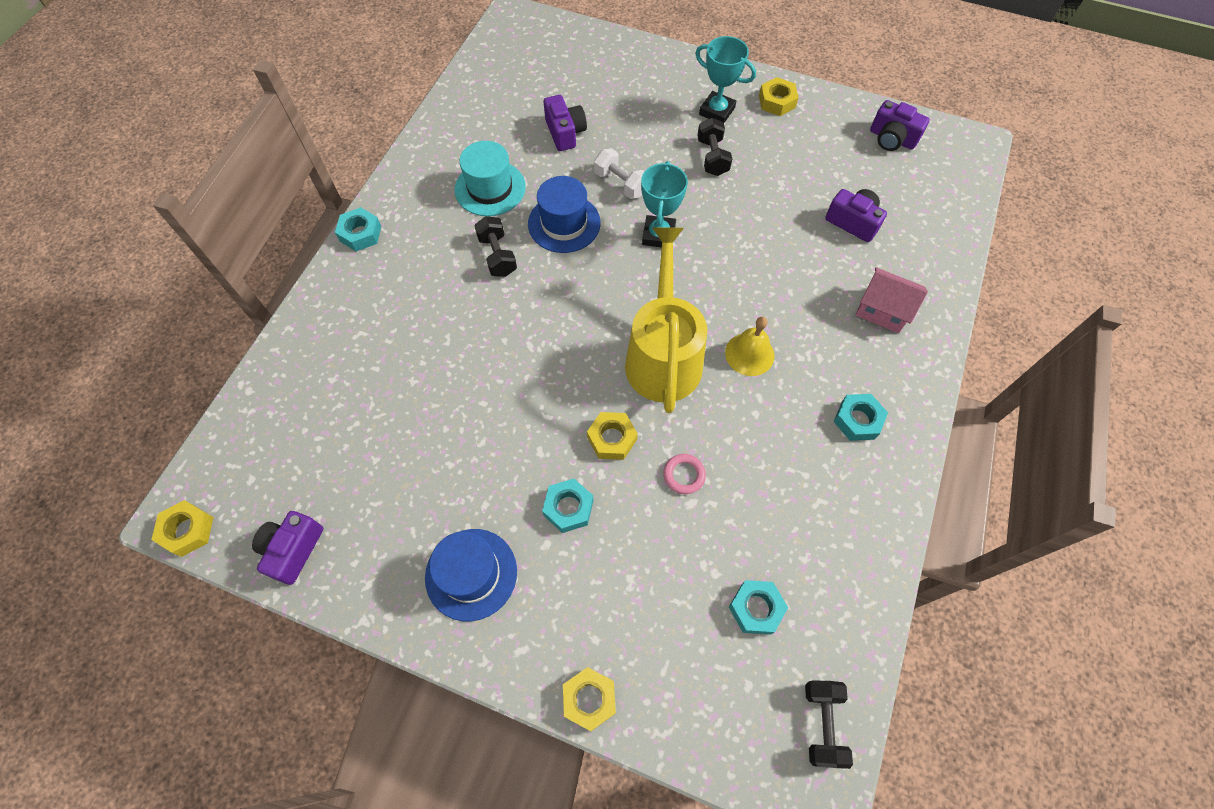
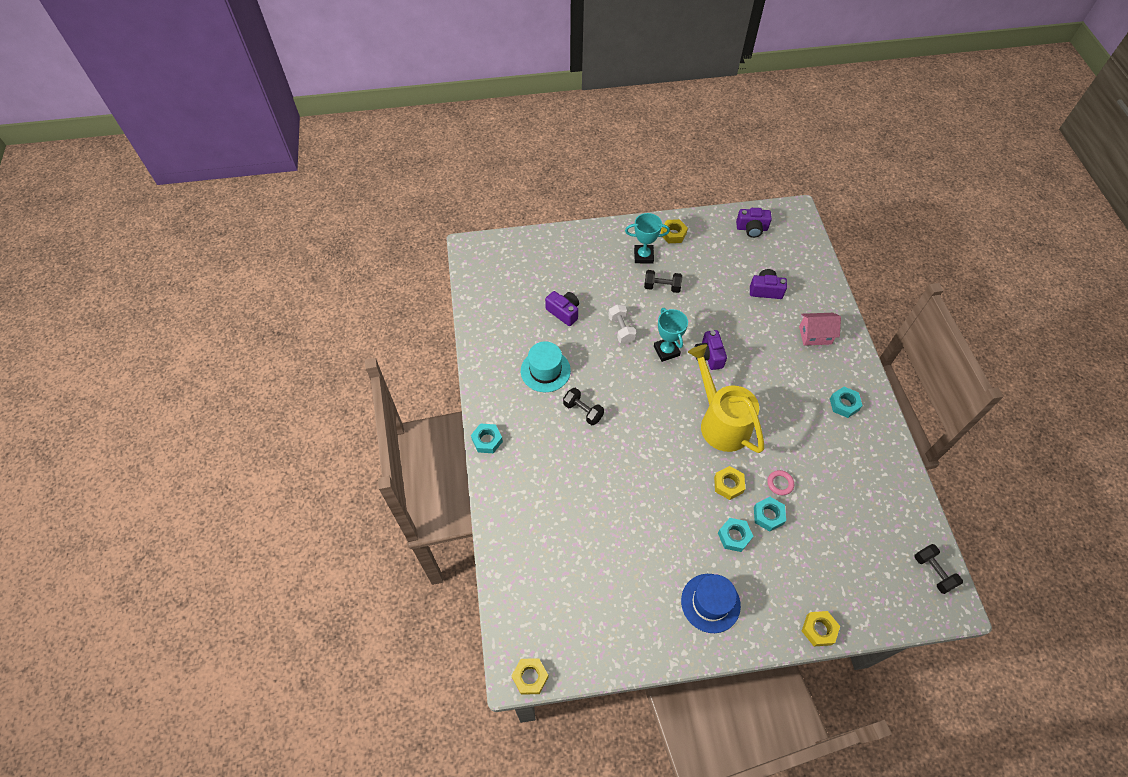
camera: 30 degrees left, 5 degrees down
purple camera [252,511,323,585] -> purple camera moved to [695,330,727,370]
blue hat [528,176,601,253] -> none
white dumbbell [594,148,645,199] -> white dumbbell turned 60 degrees clockwise [608,304,636,344]
black dumbbell [697,118,732,176] -> black dumbbell turned 45 degrees counterclockwise [644,270,682,293]
yellow bell [725,317,775,376] -> none
turquoise nut [729,580,788,635] -> turquoise nut moved to [754,497,786,532]

